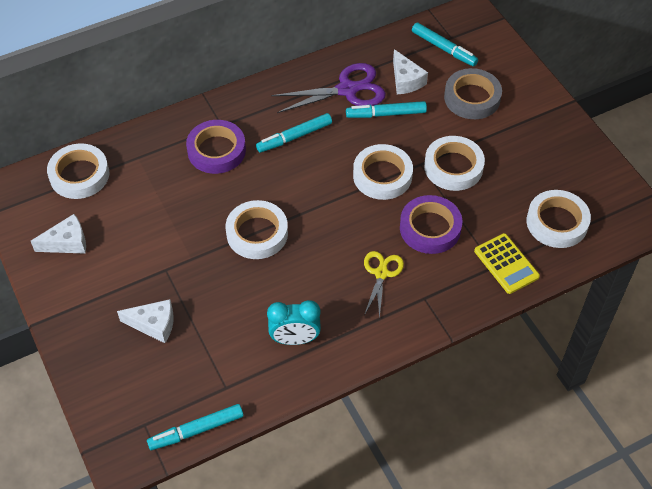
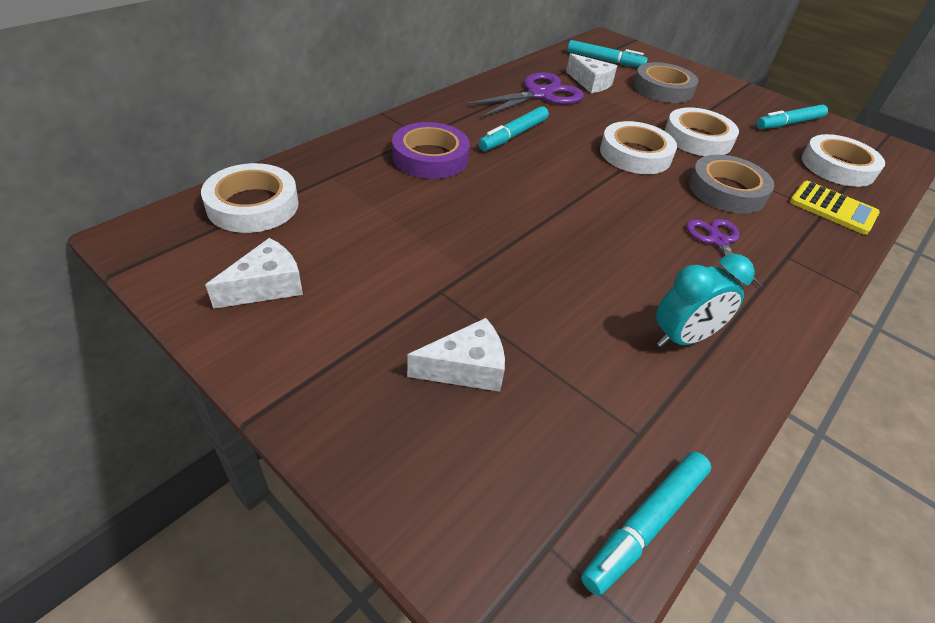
camera: 25 degrees left, 10 degrees down
white tape [226,200,288,259] -> none
turquoise marker [346,101,427,118] -> turquoise marker moved to [756,104,828,129]
yellow scissors [364,251,404,319] -> purple scissors [686,219,763,289]
purple tape [400,195,462,254] -> grey tape [689,155,774,213]

